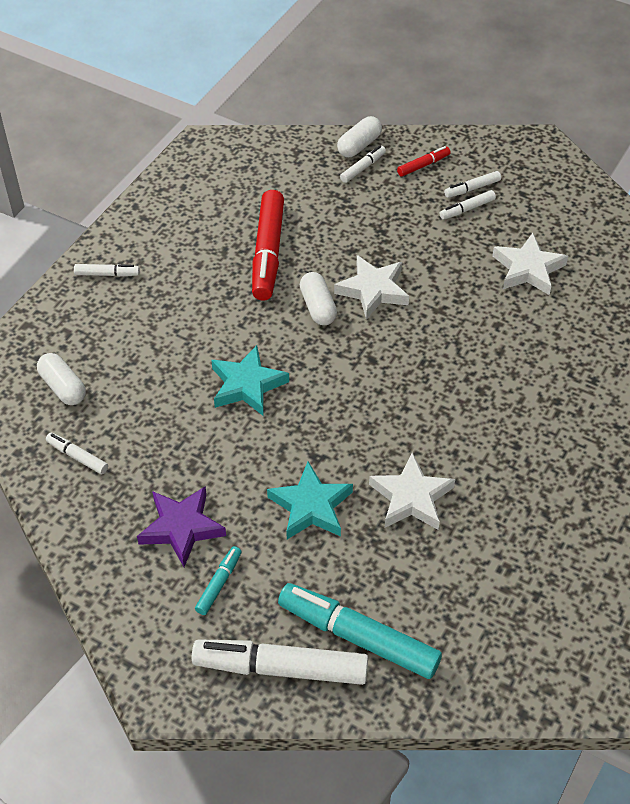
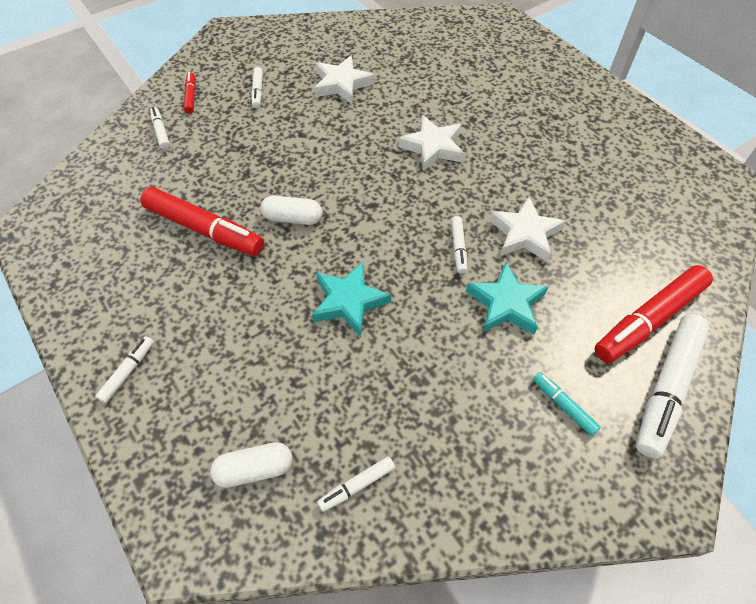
camera: 65 degrees left, 5 degrees up
purple star [137,486,226,567] -> none
turquoise marker [278,583,442,679] -> red marker [595,265,713,363]
white star [334,255,409,320] -> white star moved to [398,115,464,171]
white capsule [337,116,382,157] -> none
white marker [444,171,501,198] -> white marker moved to [451,216,467,274]

